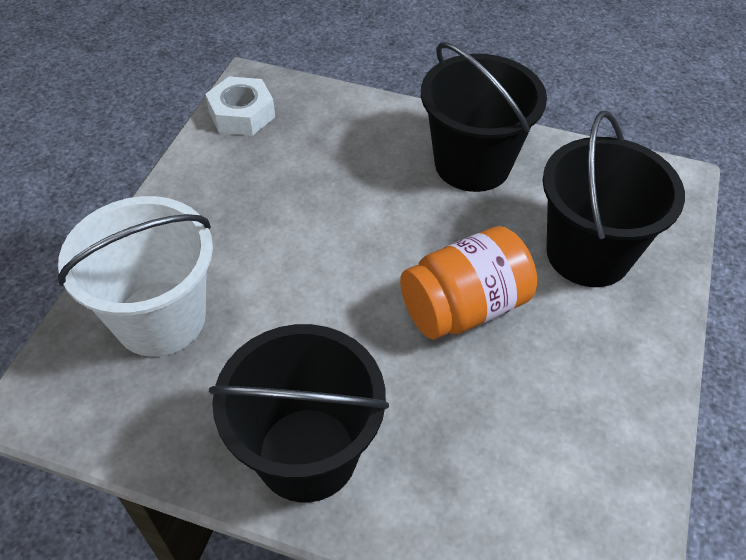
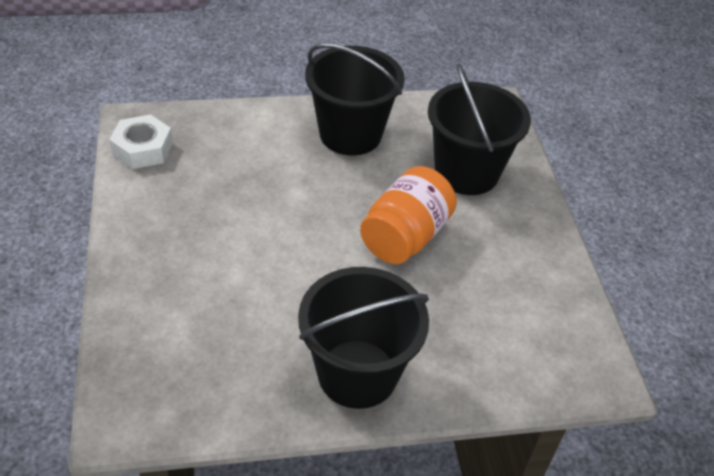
camera: 30 degrees left, 5 degrees down
white bucket [58,196,213,357] -> none

